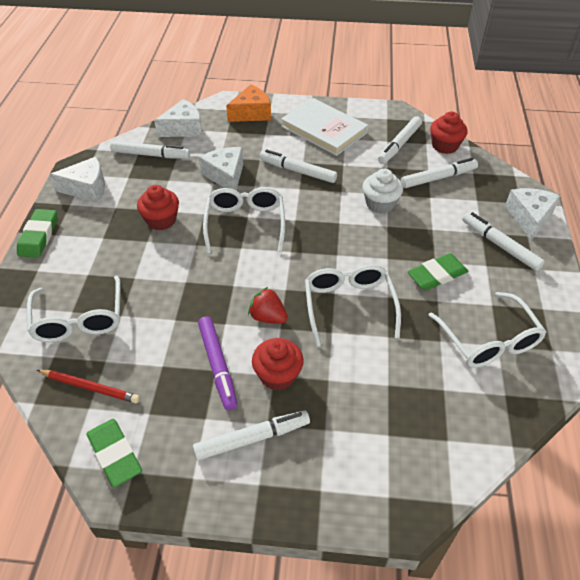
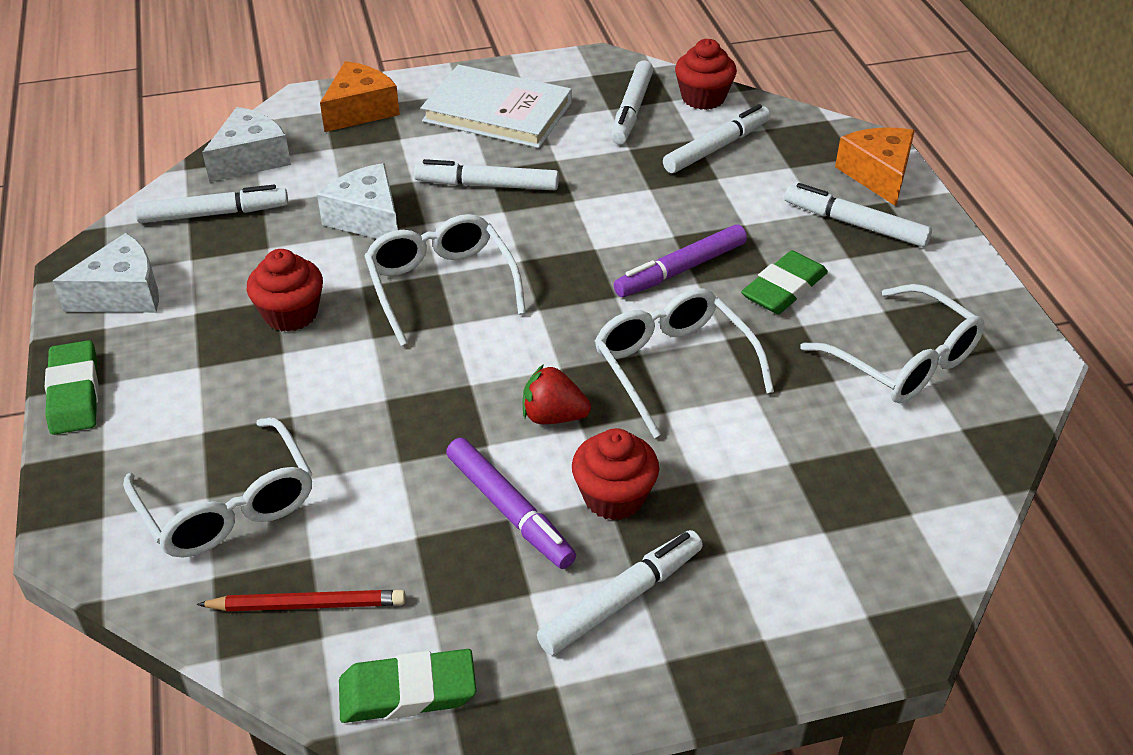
camera: 20 degrees left, 5 degrees down
green eraser [86,419,142,488] -> green eraser turned 45 degrees counterclockwise [339,649,476,723]
white cupcake [362,169,403,214] -> none
white cheese [505,188,560,240] -> orange cheese [835,127,915,206]
none -> purple marker [614,225,747,297]

